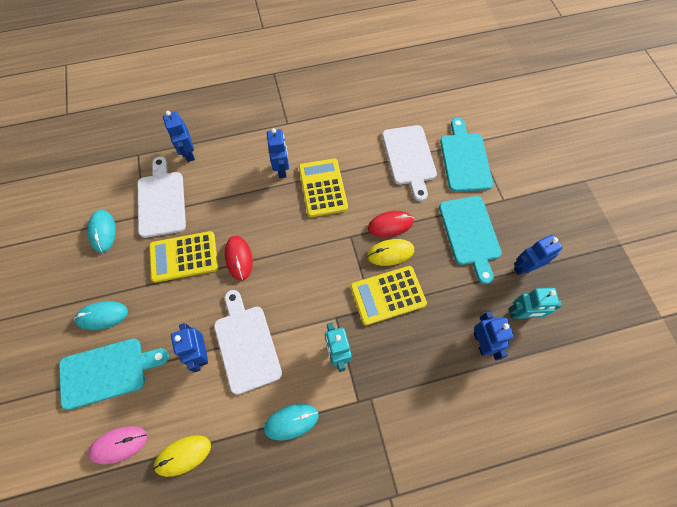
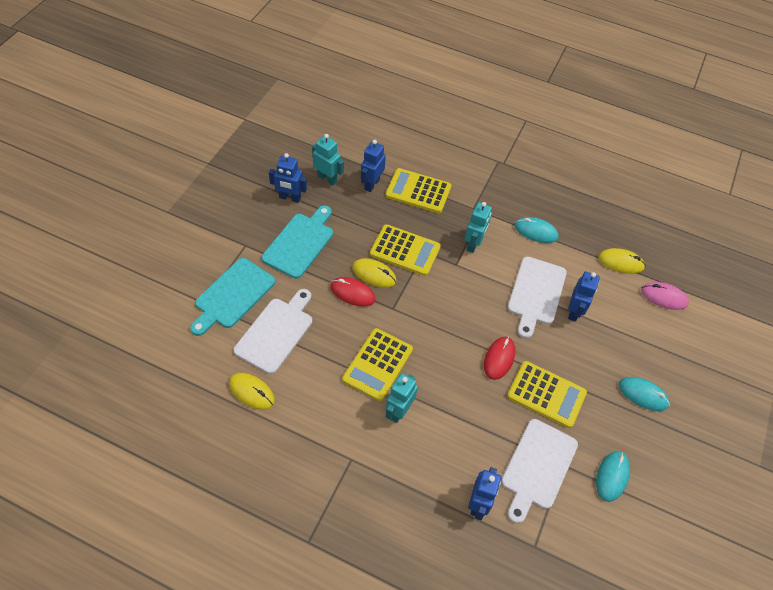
camera: 145 degrees left, 10 degrees down
turquoise cutting board [59,338,169,410] -> none
blue robot [267,128,289,178] -> turquoise robot [385,373,418,423]
none -> yellow mouse [229,373,275,410]
none -> yellow calculator [385,168,451,213]

